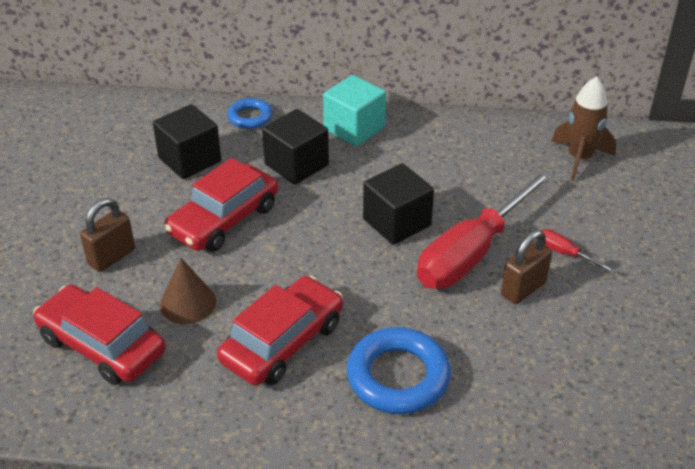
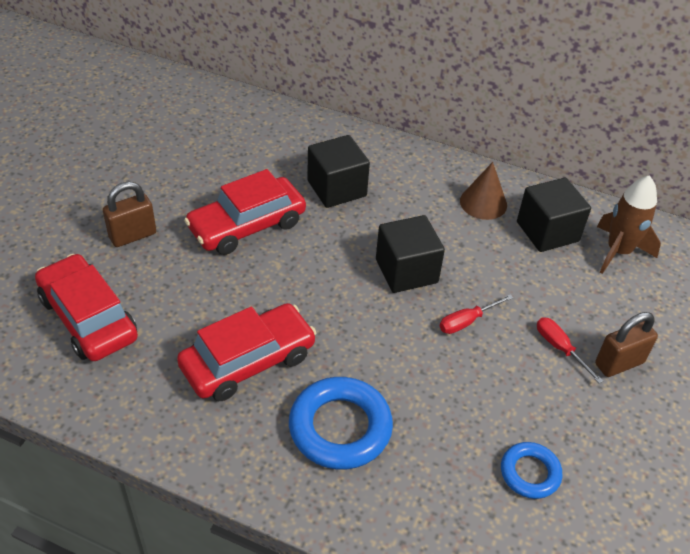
camera: 15 degrees right, 5 degrees up
black cube [153,104,221,179] -> black cube moved to [517,178,591,252]
brown cone [160,258,216,324] -> brown cone moved to [460,162,507,220]
blue ring [227,98,273,129] -> blue ring moved to [501,442,563,499]
turquoise cube [323,75,386,147] -> none
red screwdriver [417,170,553,289] -> red screwdriver [440,294,513,334], size x0.41
brown padlock [501,230,552,304] -> brown padlock moved to [595,312,658,377]

